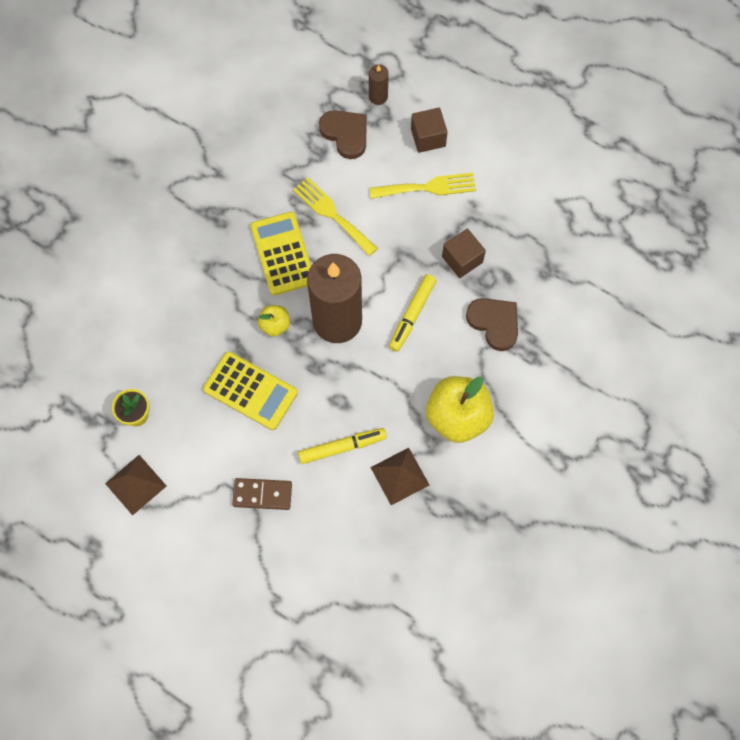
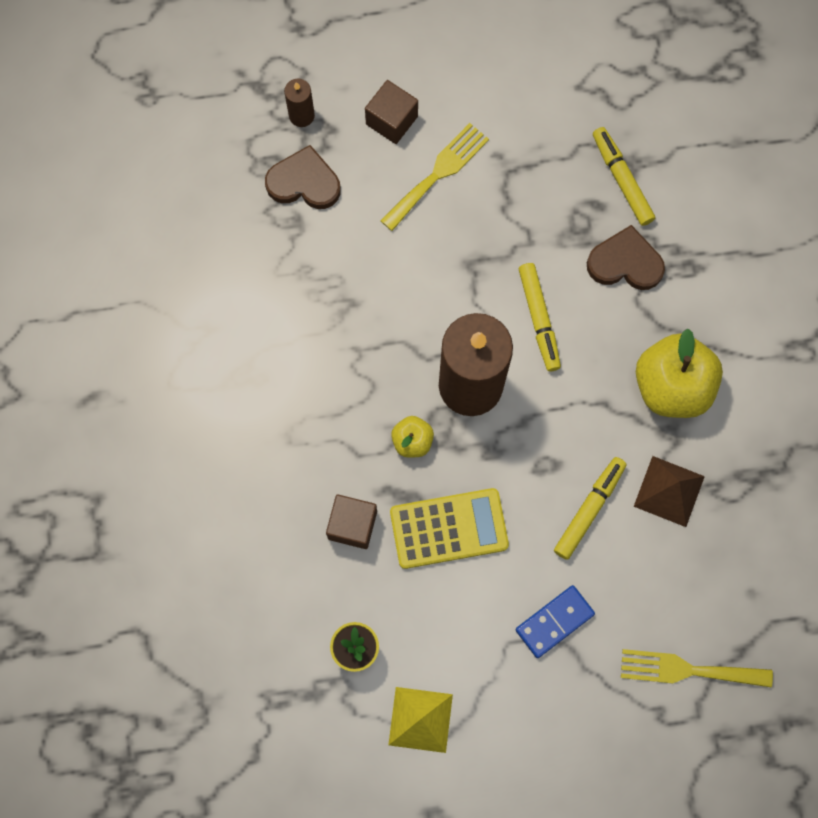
camera: 40 degrees left, 5 degrees up
brown pyramid [105,455,166,515] -> yellow pyramid [388,687,453,753]
brown domino [232,478,292,510] -> blue domino [515,585,595,658]
yellow calculator [250,212,311,295] -> none
yellow fork [293,177,378,256] -> yellow fork moved to [621,649,773,688]
brown cube [442,229,486,278] -> brown cube moved to [326,494,377,549]
none -> yellow marker [593,127,655,226]

